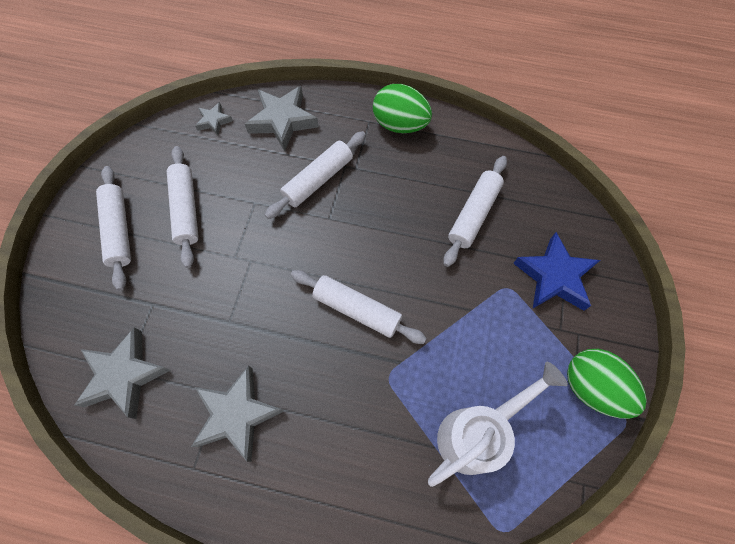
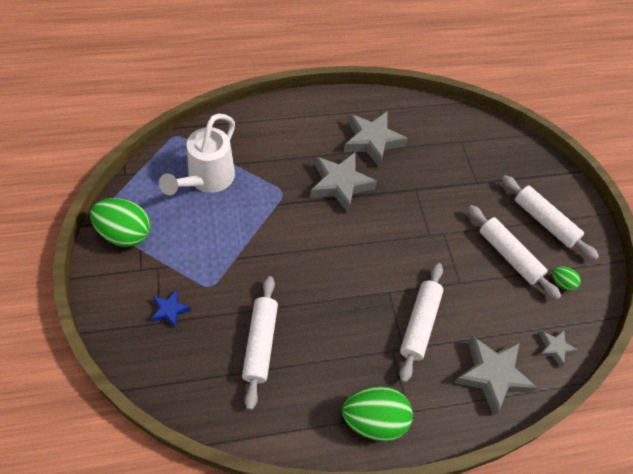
camera: 150 degrees right, 10 degrees down
grey star [74,327,171,419] -> grey star moved to [310,152,377,213]
white rolling pin [291,270,427,344] -> none
blue star [513,232,600,311] -> blue star [151,290,191,328], size x0.51
none -> green egg [552,266,581,291]

